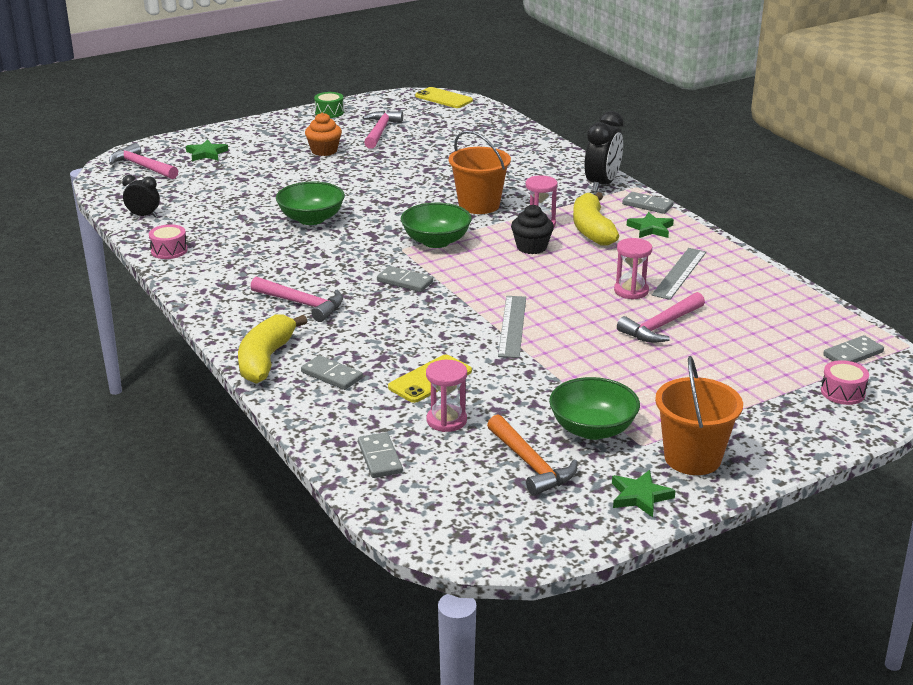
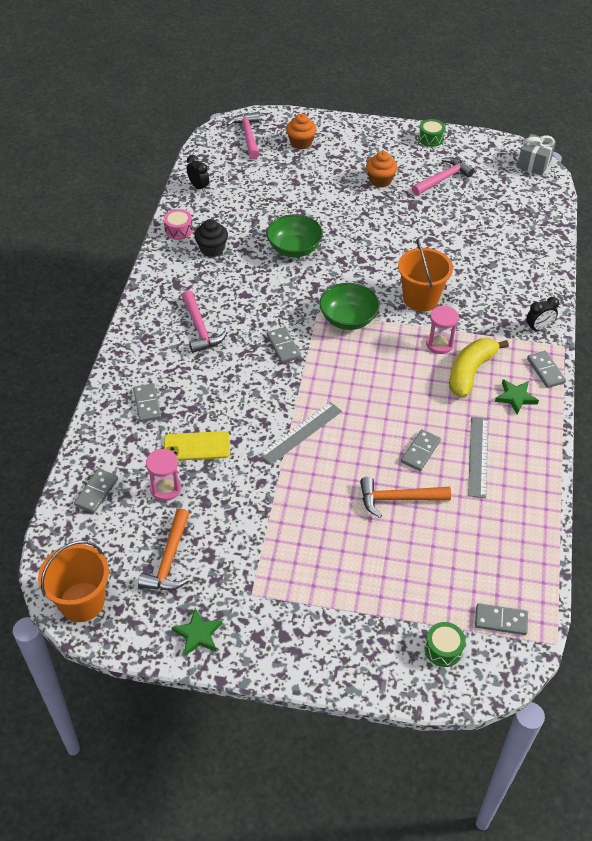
camera: 40 degrees right, 20 degrees up
green star [186,139,228,161] -> orange cupcake [286,114,317,149]
yellow banana [238,315,307,384] -> none
yellow phone [415,87,473,108] -> grey gift [517,134,556,176]
black cupcake [511,204,554,254] -> black cupcake moved to [194,219,228,257]
green bowl [549,377,640,440] -> none
black clock [585,111,624,193] -> black clock [526,297,559,332], size x0.58
pink hourglass [614,238,652,300] -> grey domino [401,429,441,471]
pink hammer [617,292,705,343] -> orange hammer [360,477,451,518]
grey ruler [652,248,706,300] -> grey ruler turned 60 degrees counterclockwise [468,417,488,498]
orange bucket [655,356,743,475] -> orange bucket moved to [38,541,109,622]
pink drum [821,360,869,405] -> green drum [425,622,466,667]

